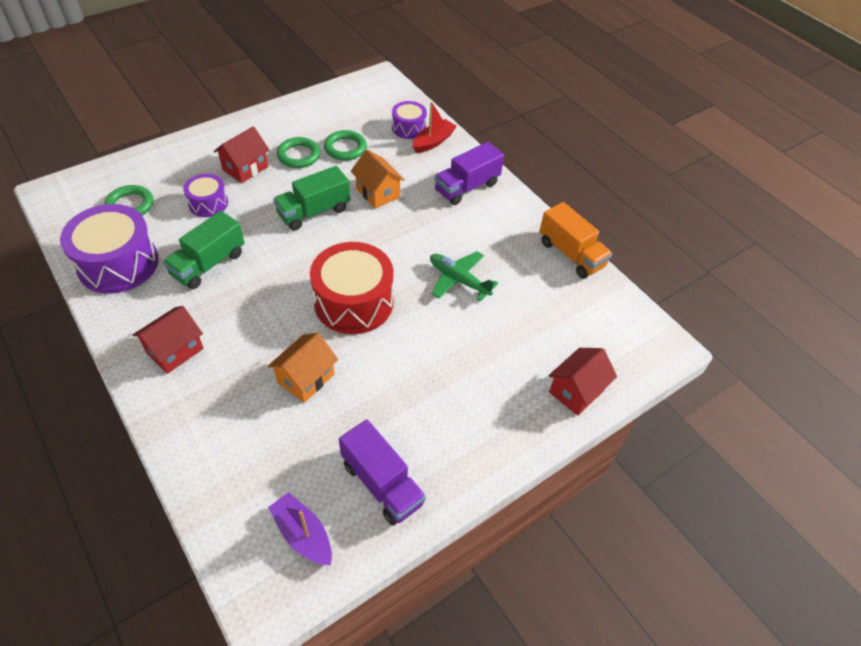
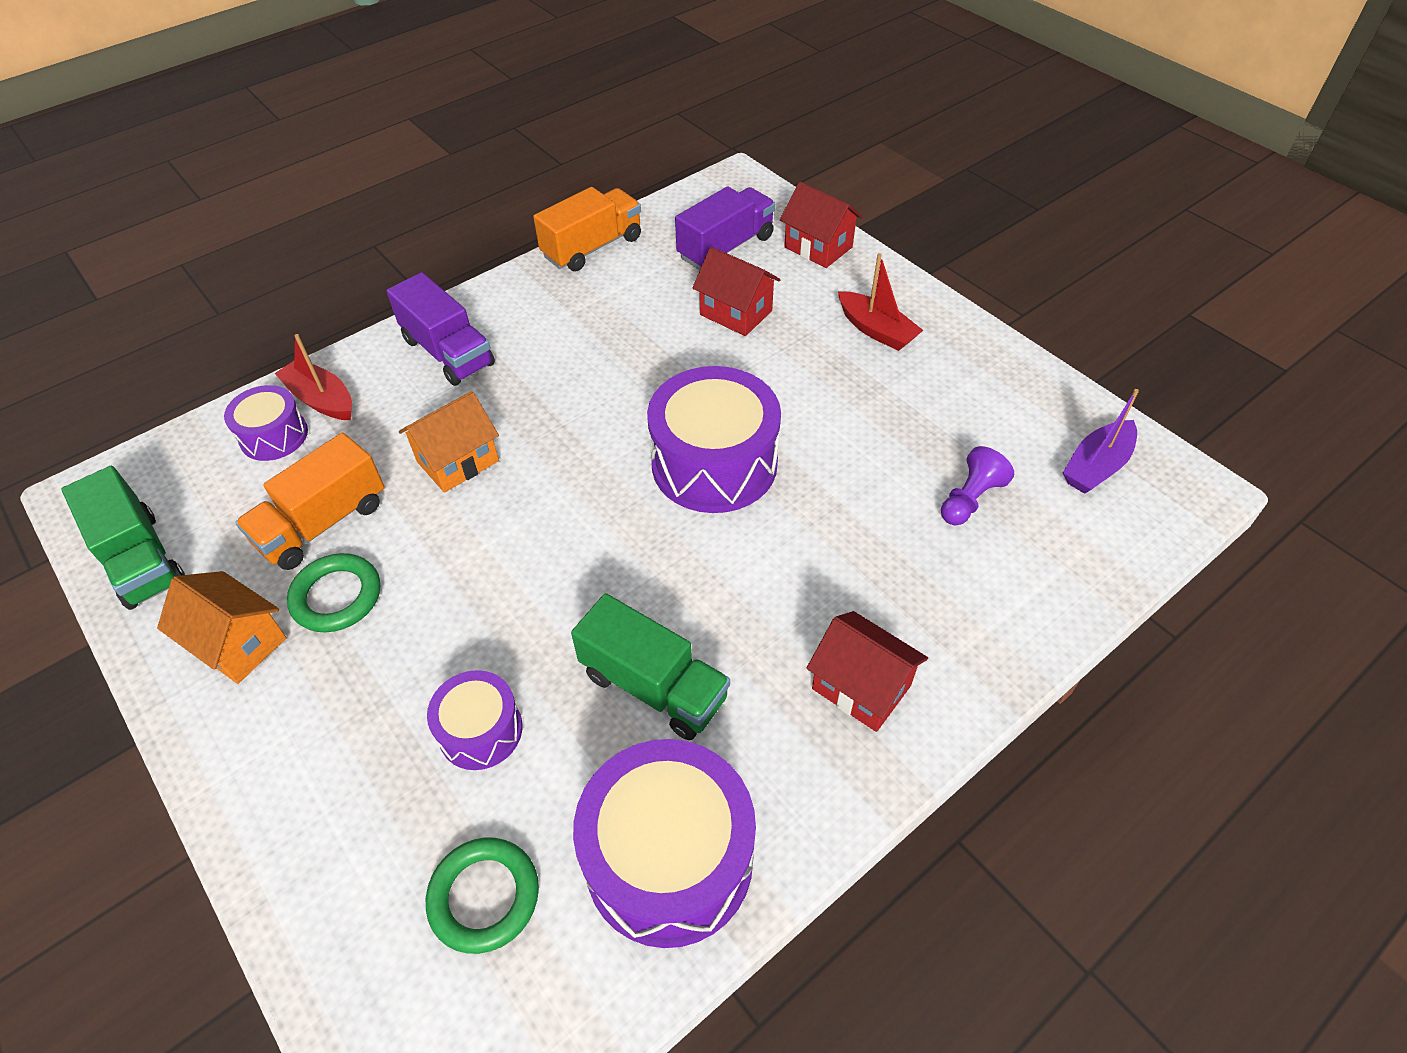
camera: 90 degrees left, 0 degrees up
red house [214,126,269,183] -> red house moved to [693,247,780,336]
orange house [268,333,338,403] -> orange house moved to [157,571,287,684]
green truck [273,166,350,231] -> green truck moved to [62,466,185,610]
red drum [310,242,394,334] -> purple drum [647,366,781,513]
green ring [324,130,367,161] -> orange truck [235,433,385,570]
purple truck [339,419,426,526] -> purple truck moved to [675,186,775,270]
green plane [430,251,498,302] -> none
none -> red boat [838,253,923,351]
none -> purple pawn [941,446,1014,526]

